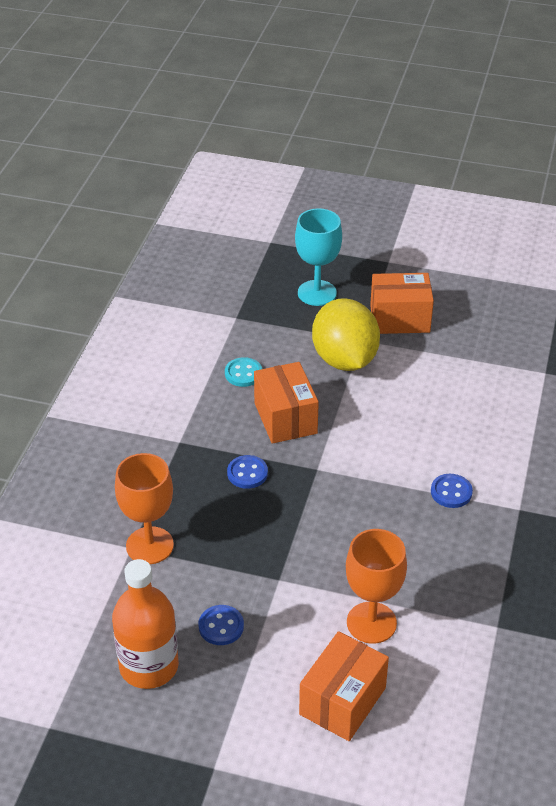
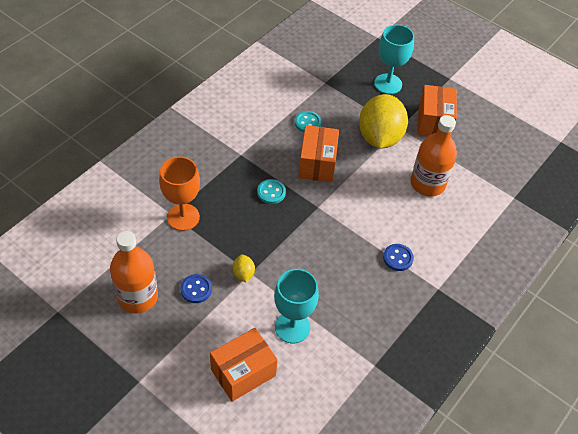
camera: 20 degrees right, 10 degrees up
blue button [227,455,268,489] -> turquoise button [257,179,286,204]
orange goblet [346,529,407,644] -> turquoise goblet [274,269,319,344]
orange box [370,273,434,334] -> orange box turned 75 degrees clockwise [418,85,457,136]
none -> yellow lemon [232,255,255,282]
none -> orange bottle [411,115,457,196]

